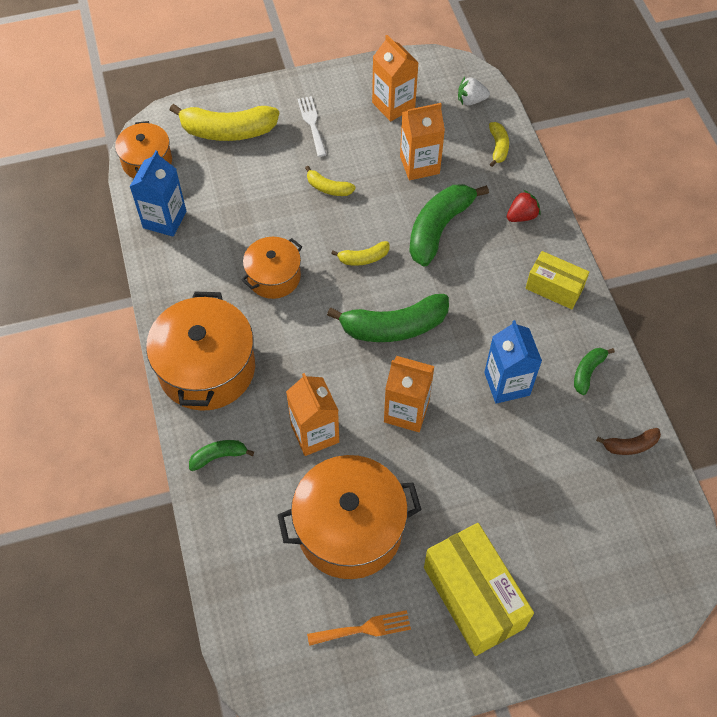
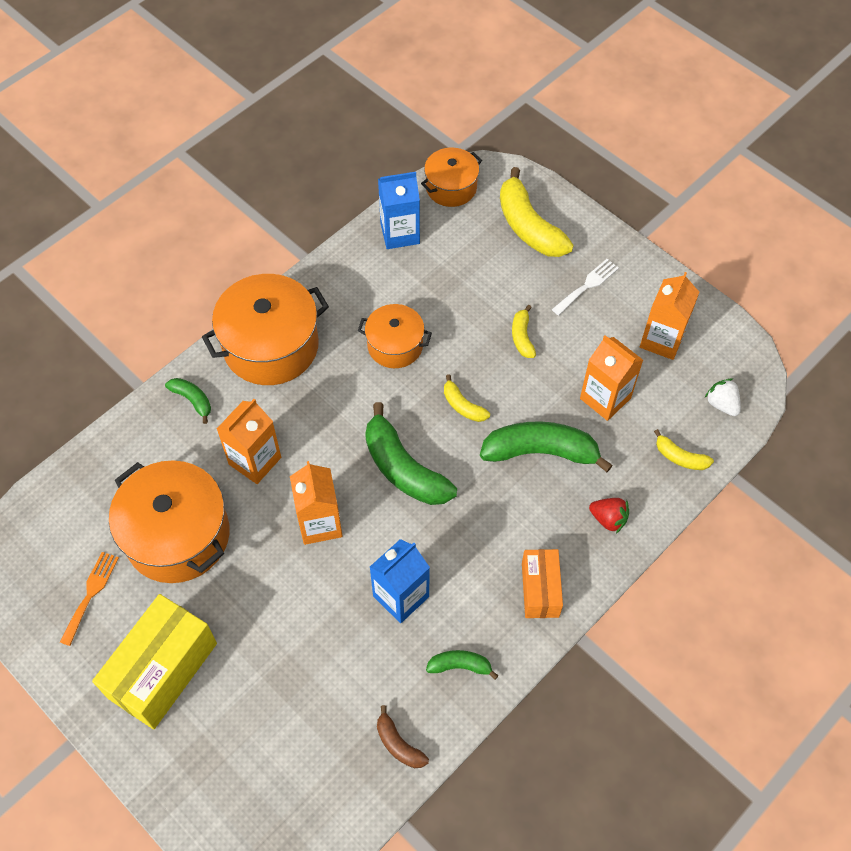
camera: 60 degrees right, 0 degrees up
orange fork [307,610,411,646] -> orange fork turned 120 degrees counterclockwise [60,552,119,646]
yellow banana [489,122,509,167] -> yellow banana turned 60 degrees clockwise [654,429,714,470]
yellow box [525,251,589,309] -> orange box [522,549,563,618]

